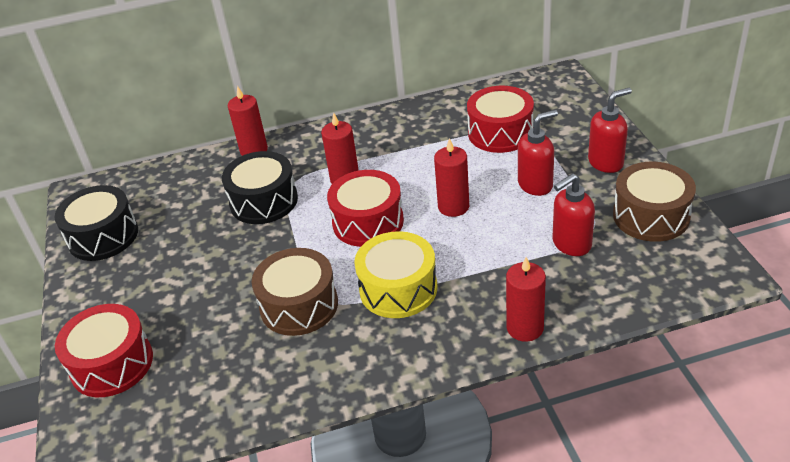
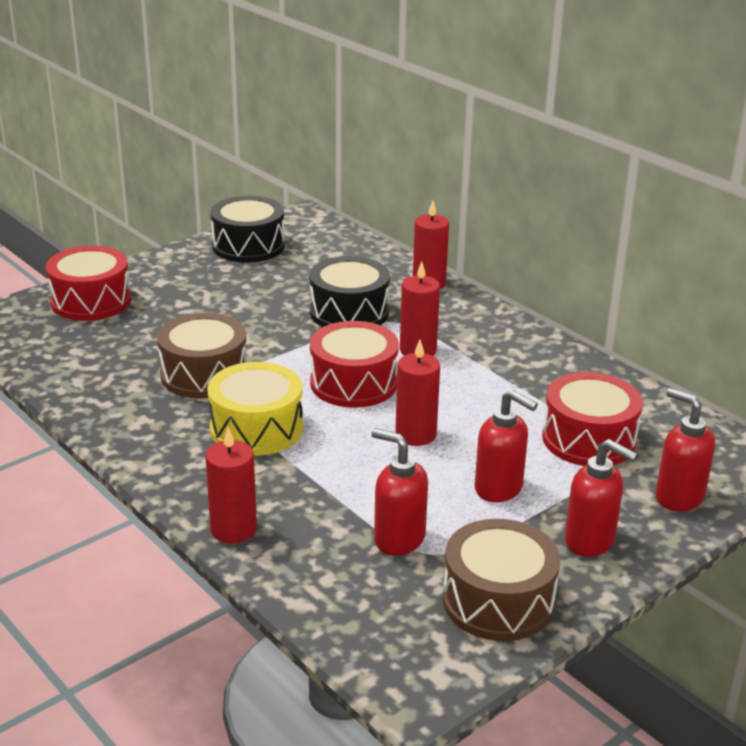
camera: 60 degrees right, 10 degrees down
none -> red soap dispenser [655,388,715,511]

